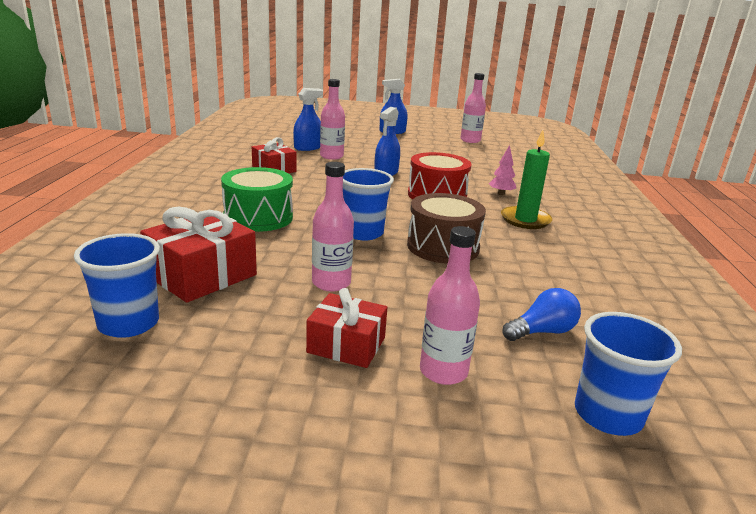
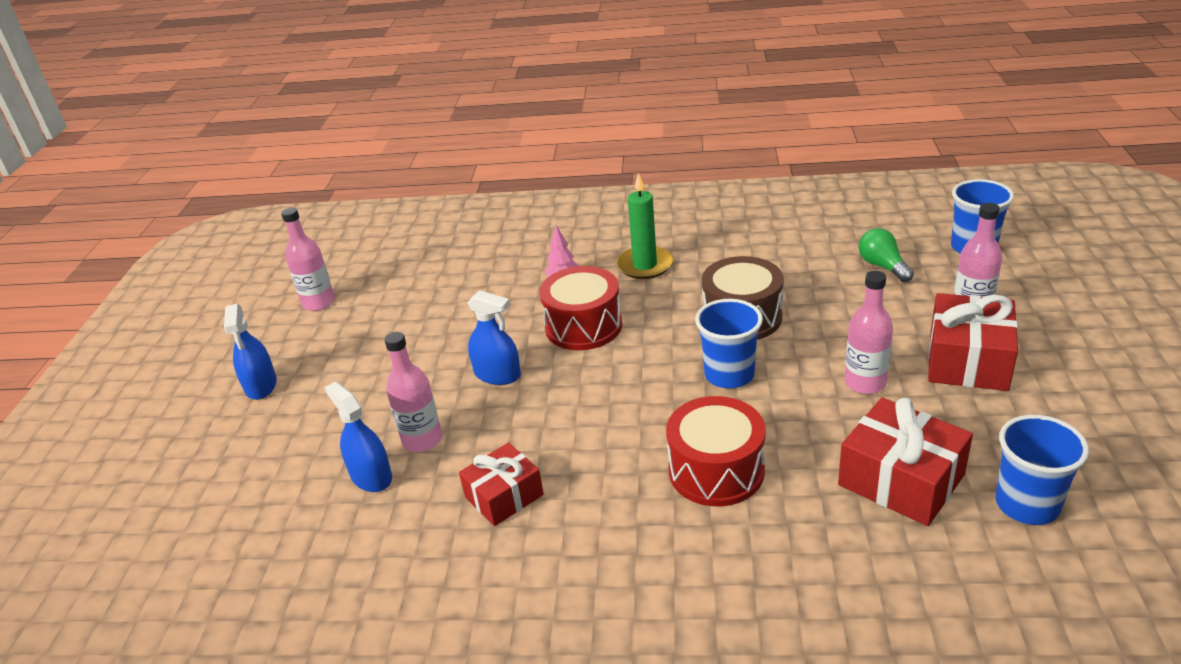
camera: 85 degrees left, 10 degrees up
green drum [221,167,293,232] -> red drum [666,396,766,506]
red gift [306,288,387,368] -> red gift [928,293,1018,391], size x1.52
blue light bulb [502,288,581,341] -> green light bulb [859,228,914,282]

